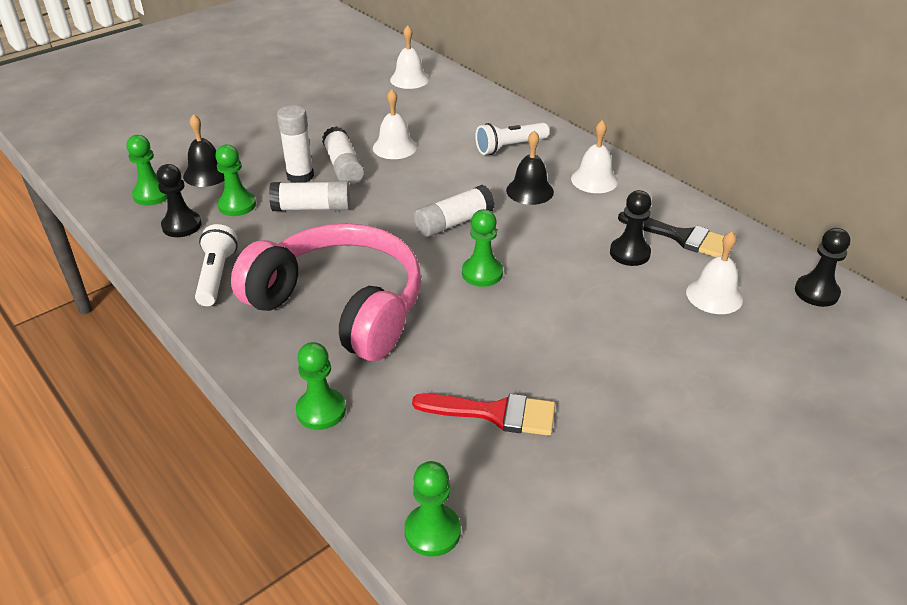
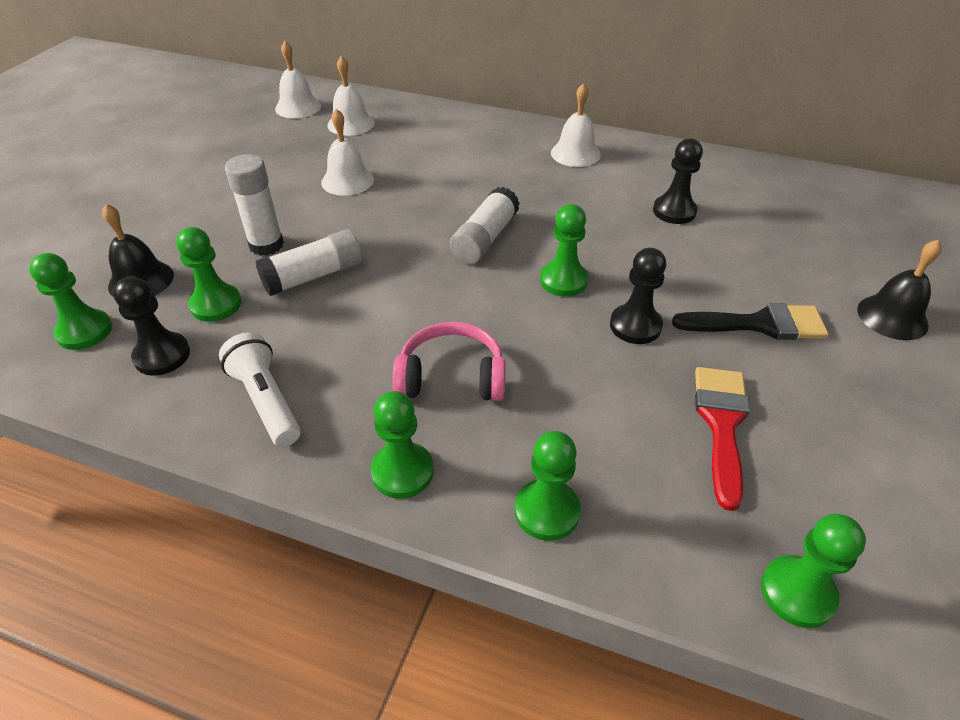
camera: 30 degrees left, 5 degrees up
pink headphones [231,223,421,361] -> pink headphones [393,322,506,401], size x0.50
white glue stick [322,126,364,185] -> none
red brush [412,394,555,436] -> red brush turned 60 degrees counterclockwise [695,367,750,511]
white flashlight [475,123,549,155] -> none
black bell [506,130,554,205] -> black bell moved to [857,239,942,340]
black brush [618,211,724,257] -> black brush moved to [672,303,829,340]
white bell [686,231,743,314] -> white bell moved to [327,56,375,136]
black pawn [795,228,850,307] -> black pawn moved to [610,248,666,344]
none -> green pawn [371,391,434,499]

